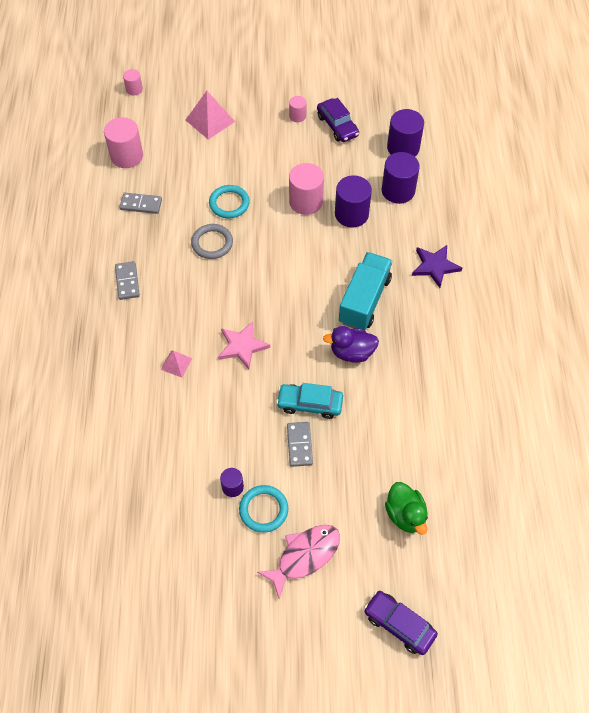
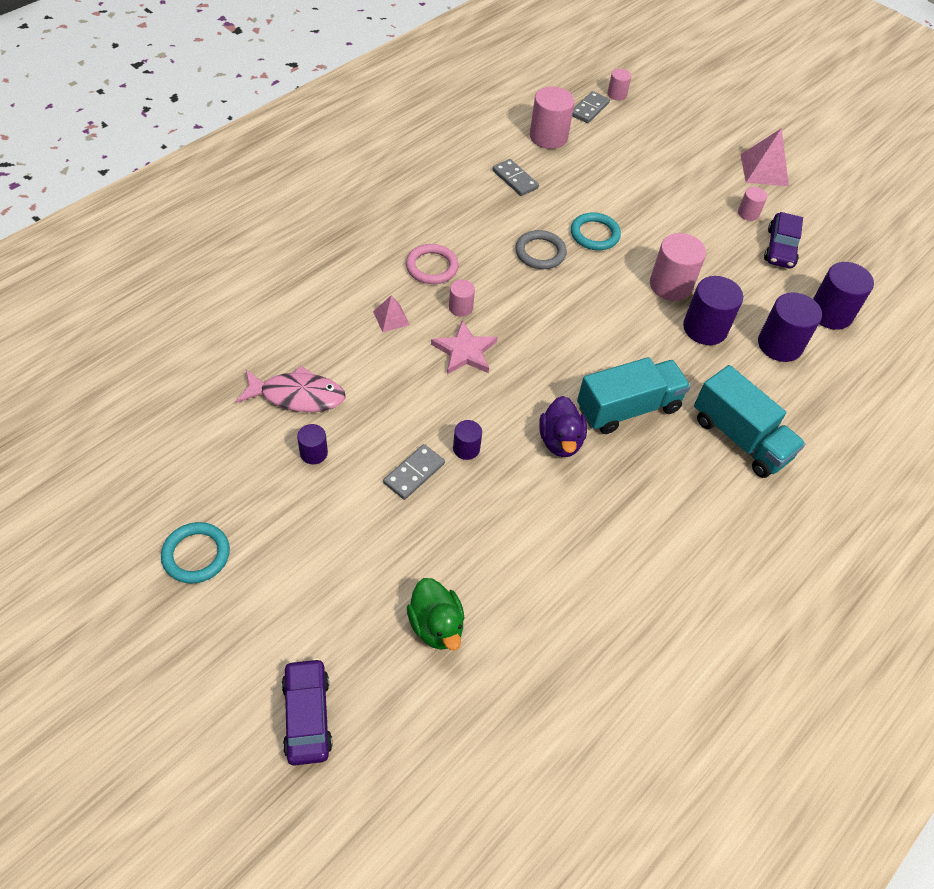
camera: 40 degrees right, 5 degrees down
grey domino [115,261,140,300] -> grey domino moved to [572,91,610,123]
pink pyramid [186,91,235,139] -> pink pyramid moved to [740,128,789,186]
turquoise ring [239,485,288,533] -> turquoise ring moved to [161,522,230,583]
pink fish [257,525,340,599] -> pink fish moved to [236,366,345,412]
turquoise car [276,383,343,419] -> purple cylinder [453,420,482,460]
purple duck [323,326,379,363] -> purple duck turned 135 degrees counterclockwise [539,396,587,457]
green duck [385,482,428,535] -> green duck turned 45 degrees counterclockwise [406,578,465,650]
purple star [412,245,462,288] -> turquoise truck [694,365,806,478]
none -> pink ring [406,244,459,284]
none -> pink cylinder [449,280,475,317]

